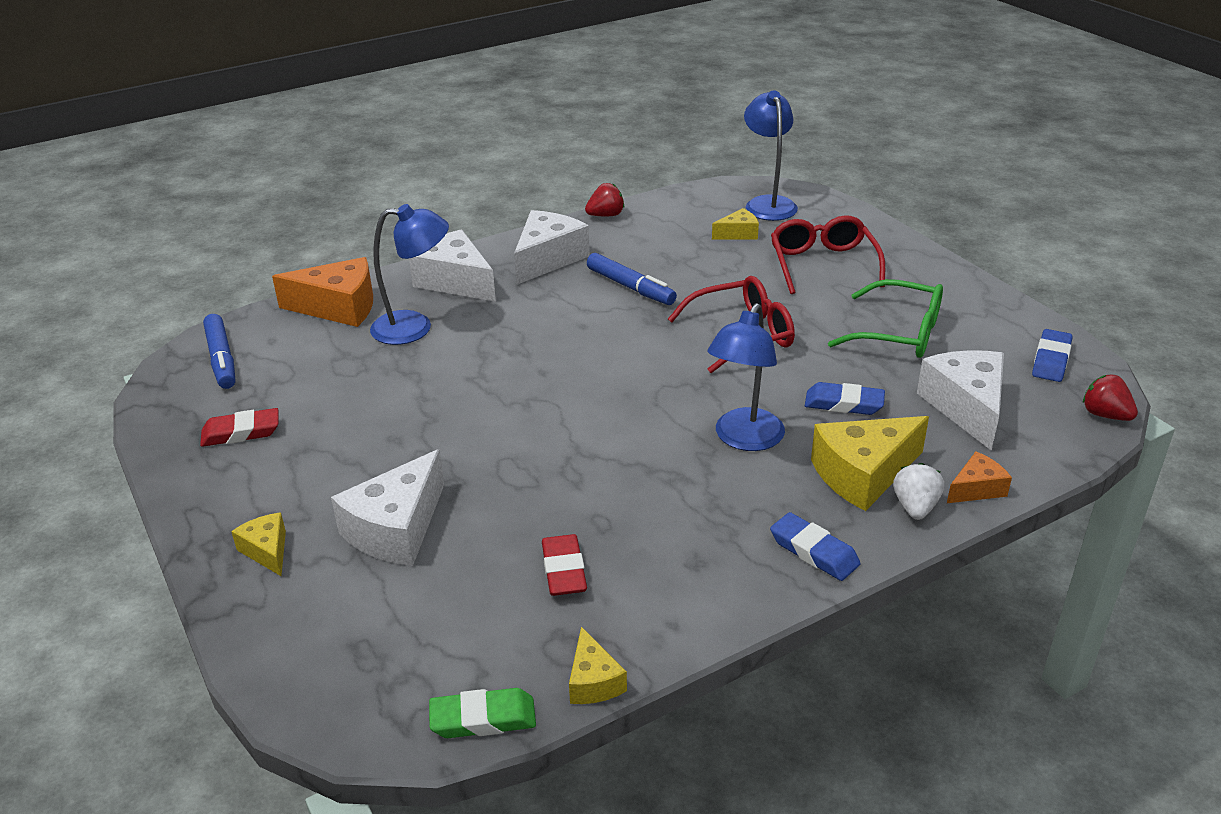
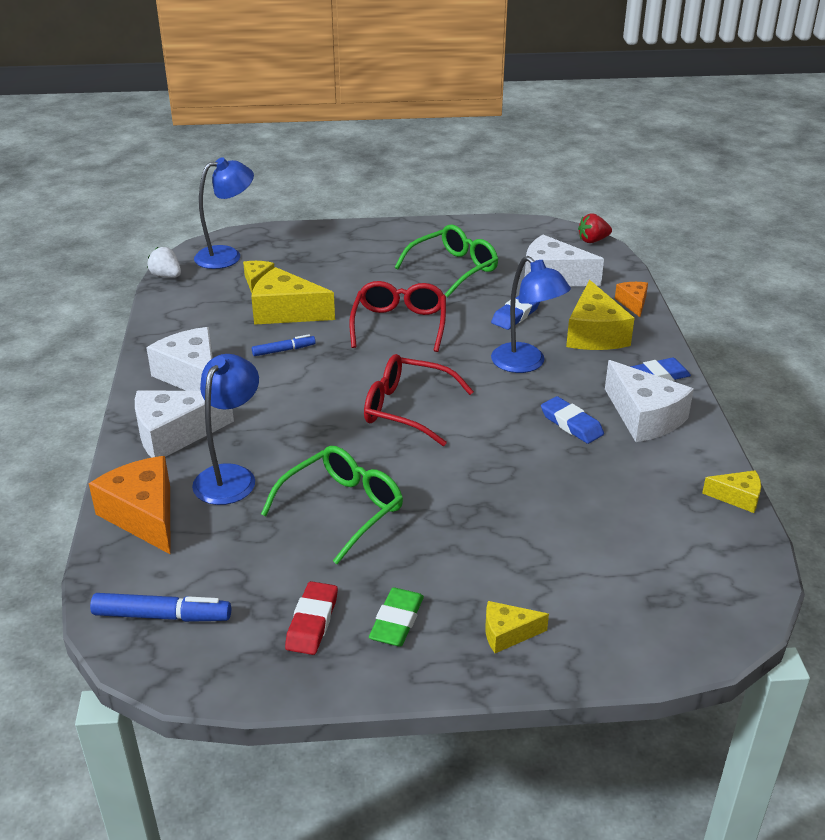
camera: 65 degrees left, 0 degrees up
orange cheese [272,257,373,327] -> orange cheese turned 60 degrees counterclockwise [89,456,170,554]
white cheese [331,449,444,566] -> white cheese moved to [605,360,694,442]
green eraser [429,688,536,738] -> green eraser moved to [369,588,424,647]
red eraser [542,534,587,596] -> none
red strawberry [585,183,624,216] -> none
blue marker [587,253,677,305] -> blue marker [252,334,316,356], size x0.63
blue lamp [744,90,798,221] -> blue lamp turned 135 degrees clockwise [194,157,254,269]
red glasses [771,215,885,294] -> red glasses moved to [364,354,474,446]
white strawberry [893,463,944,520] -> white strawberry moved to [148,247,181,278]
blue eraser [1032,329,1073,382] -> blue eraser moved to [541,396,604,444]
none -> yellow cheese [251,267,335,325]
none -> green glasses [261,446,403,564]

